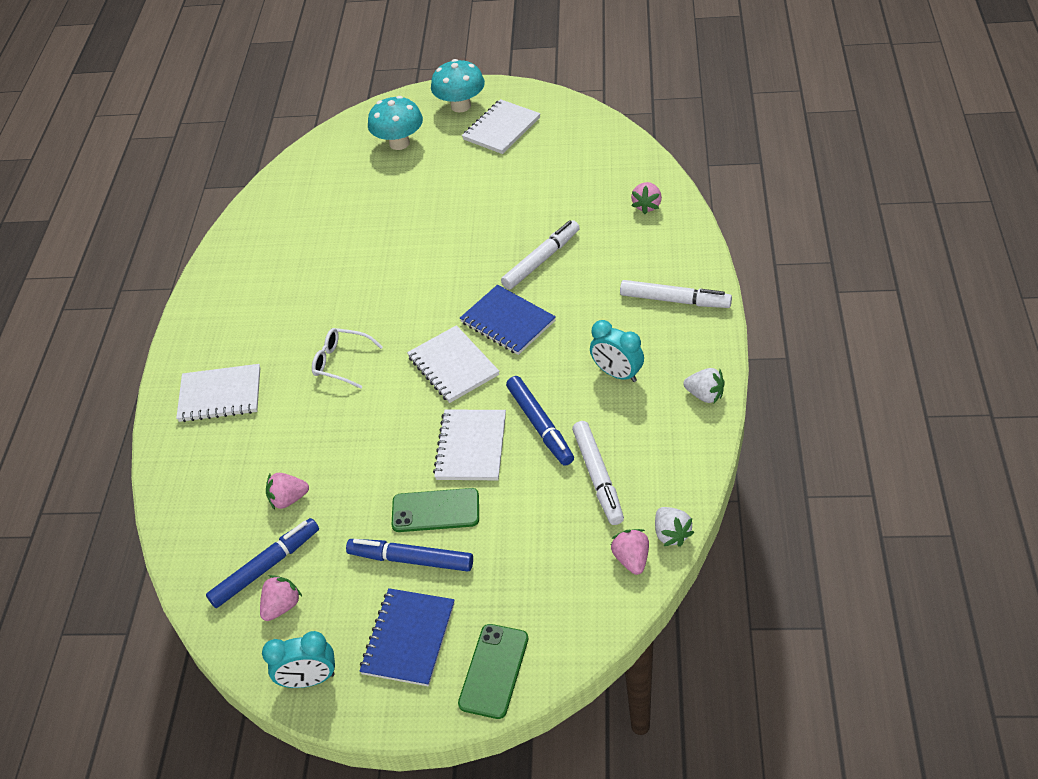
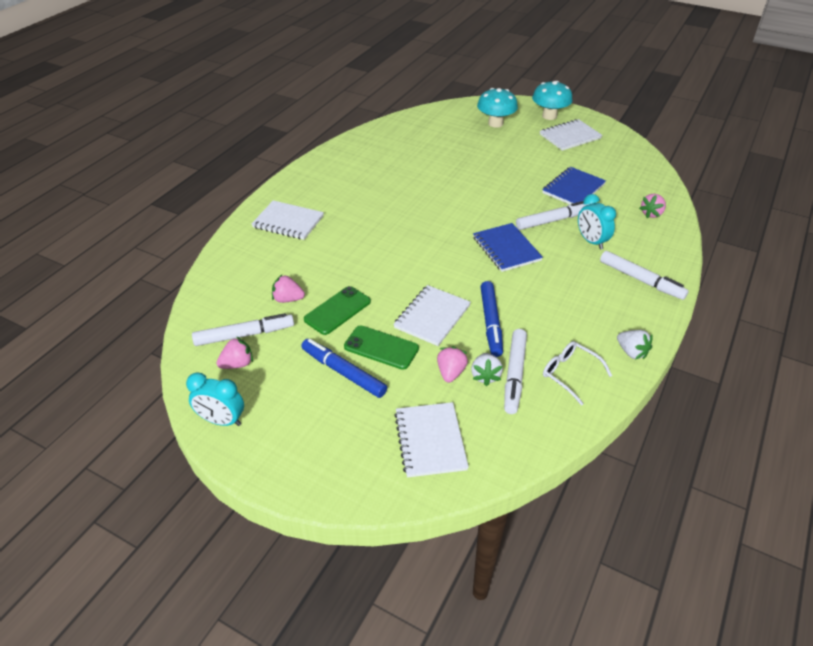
camera: 20 degrees right, 5 degrees down
blue marker [206,518,319,608] -> white marker [192,313,294,346]
white glasses [312,328,383,389] -> white glasses moved to [543,341,612,405]
blue notebook [359,588,455,686] -> blue notebook moved to [542,167,606,205]
white notebook [407,325,499,403] -> white notebook moved to [394,402,469,478]
green phone [458,624,528,719] -> green phone moved to [304,286,371,335]
turquoise clock [590,320,644,382] -> turquoise clock moved to [578,194,616,250]
pink strawberry [611,529,649,575] -> pink strawberry moved to [437,346,468,383]
white strawberry [655,507,694,547] -> white strawberry moved to [471,353,503,386]

